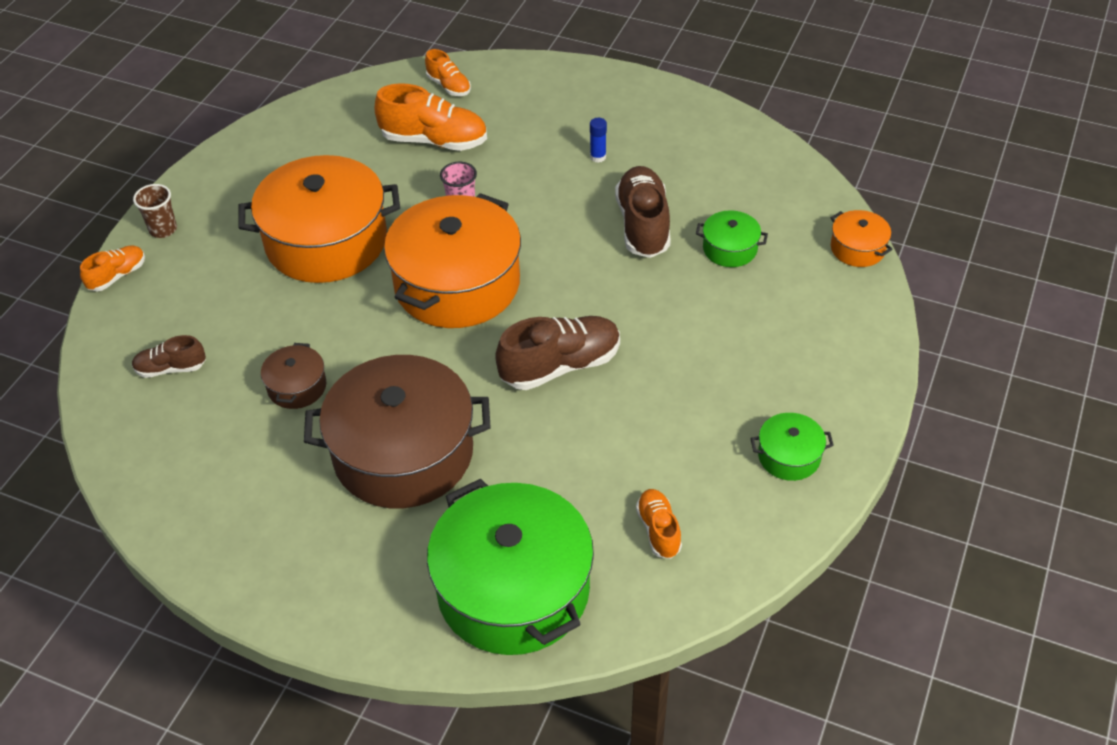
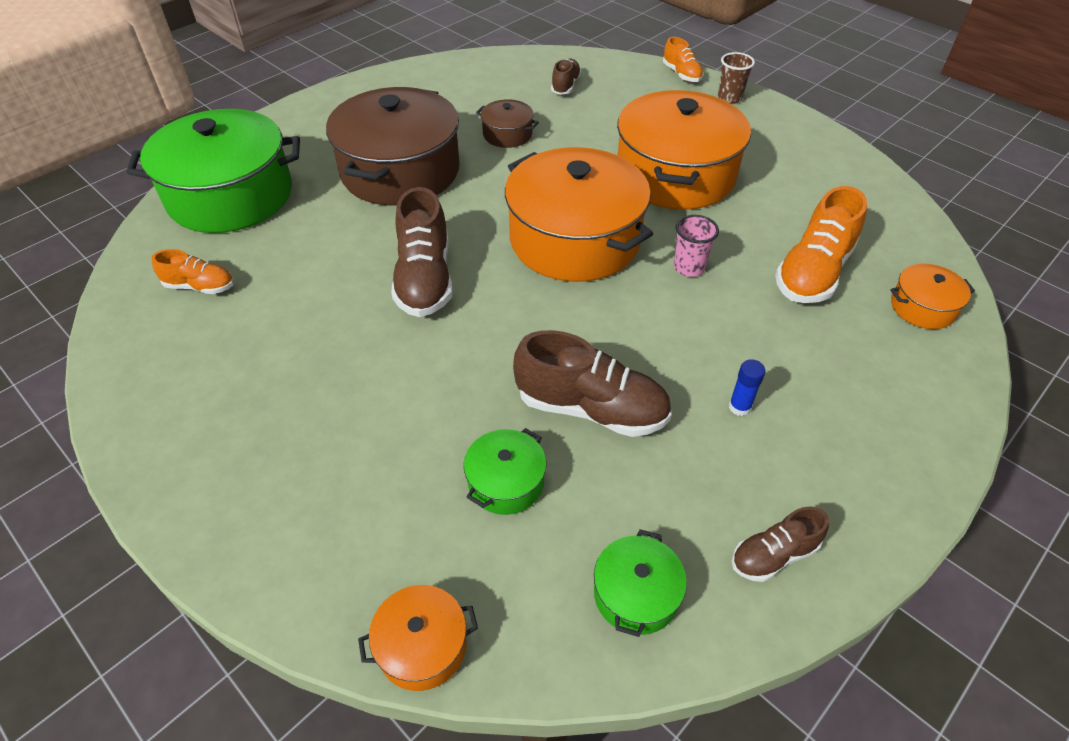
camera: 110 degrees right, 0 degrees up
orange shoe [425,49,471,96] -> orange pot [890,264,975,329]
green pot [750,413,834,481] -> green pot moved to [594,529,687,637]
none -> brown shoe [732,506,829,582]

